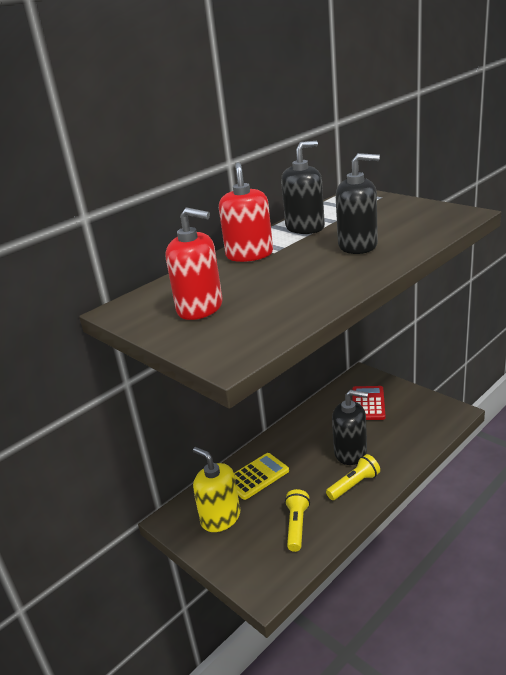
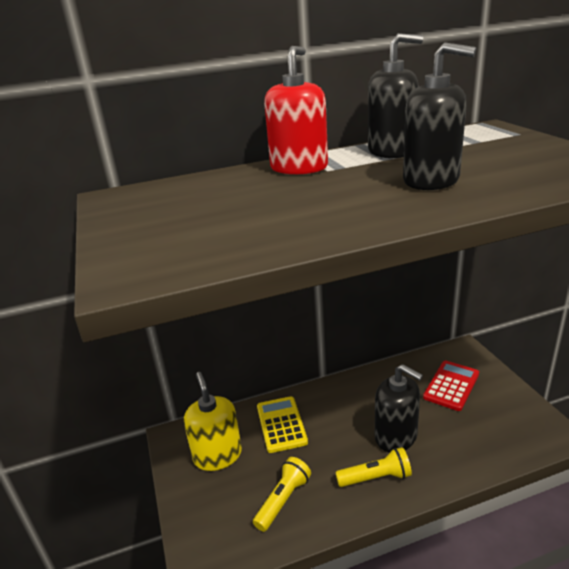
camera: 25 degrees right, 0 degrees up
red soap dispenser [166,208,223,320] -> none
yellow calculator [234,453,289,500] -> yellow calculator turned 90 degrees counterclockwise [257,396,308,453]

